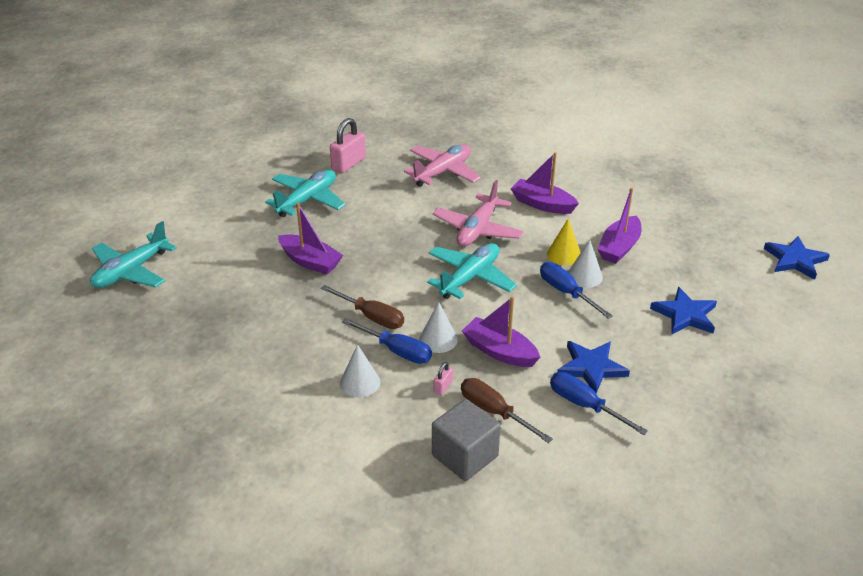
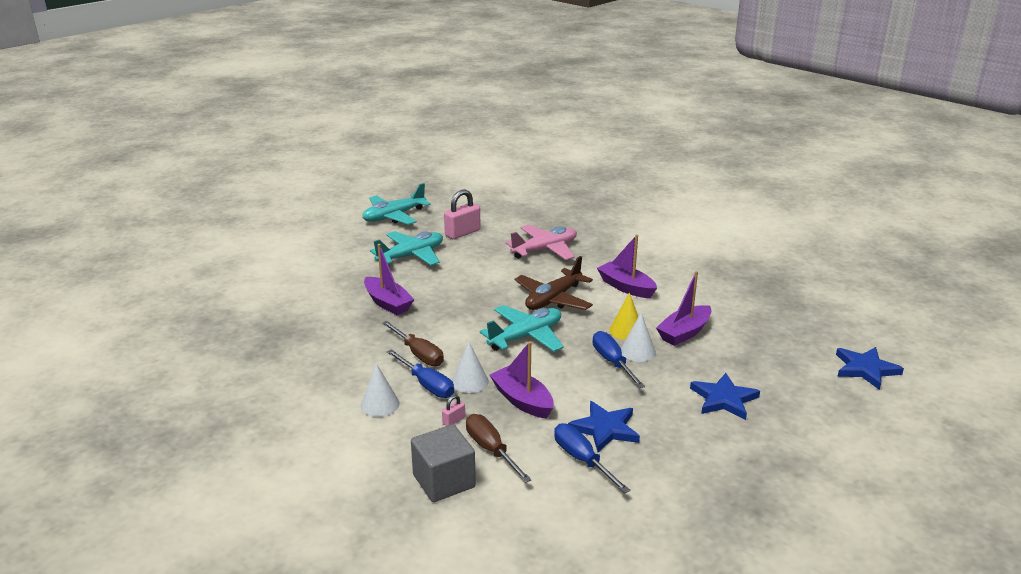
camera: 15 degrees right, 10 degrees down
turquoise plane [90,221,177,288] -> turquoise plane moved to [362,183,431,225]
pink plane [433,180,524,247] -> brown plane [515,256,593,310]

